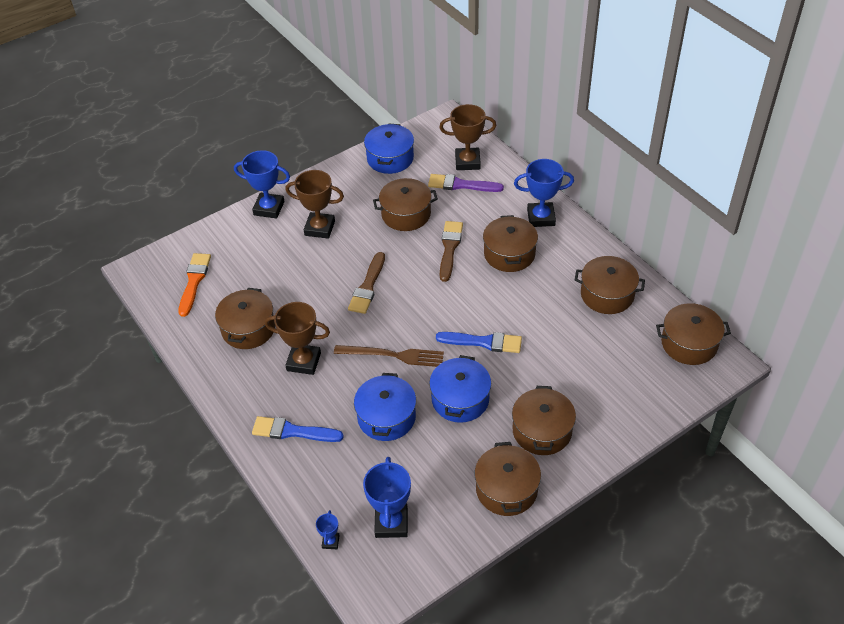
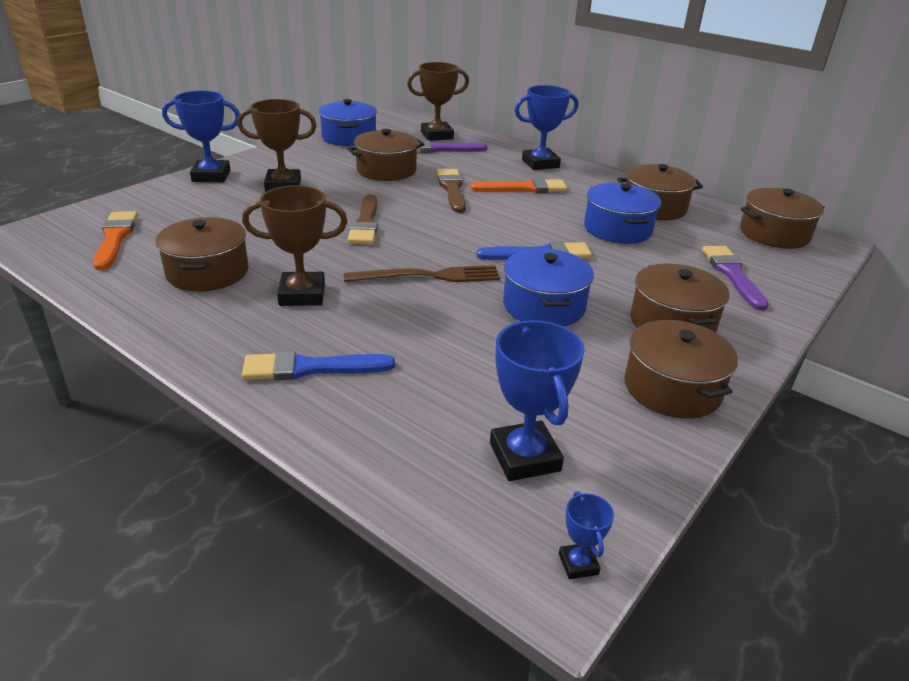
camera: 20 degrees left, 15 degrees down
blue trophy [316,510,340,549] -> blue trophy moved to [559,491,614,579]
blue pot [354,373,416,441] -> blue pot moved to [584,183,661,244]
brown pot [483,215,538,272] -> orange brush [471,178,568,193]
none -> purple brush [702,246,769,311]

